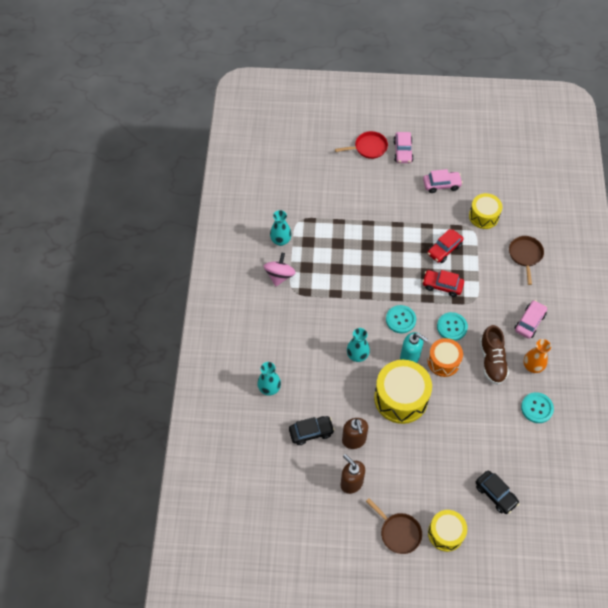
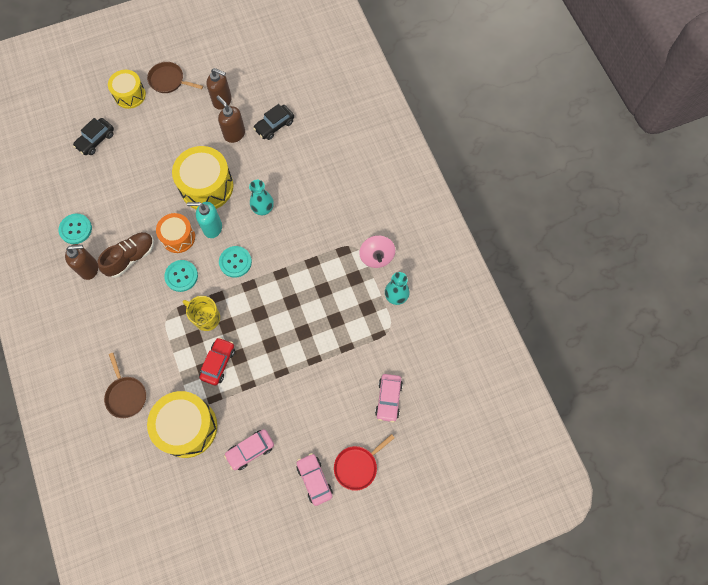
camera: 155 degrees right, 10 degrees up
turquoise vase [257,362,281,396] -> none
red car [422,270,464,297] -> yellow mug [183,296,220,331]
yellow drum [469,193,502,229] -> yellow drum [147,391,217,458], size x1.62
black car [476,471,519,514] -> black car turned 75 degrees counterclockwise [73,118,114,155]
brown shoe [480,325,509,385] -> brown shoe turned 75 degrees clockwise [98,232,154,278]
pink car [515,300,547,339] -> pink car moved to [375,374,403,423]
orange vase [524,339,551,373] -> brown soap dispenser [65,244,98,280]

